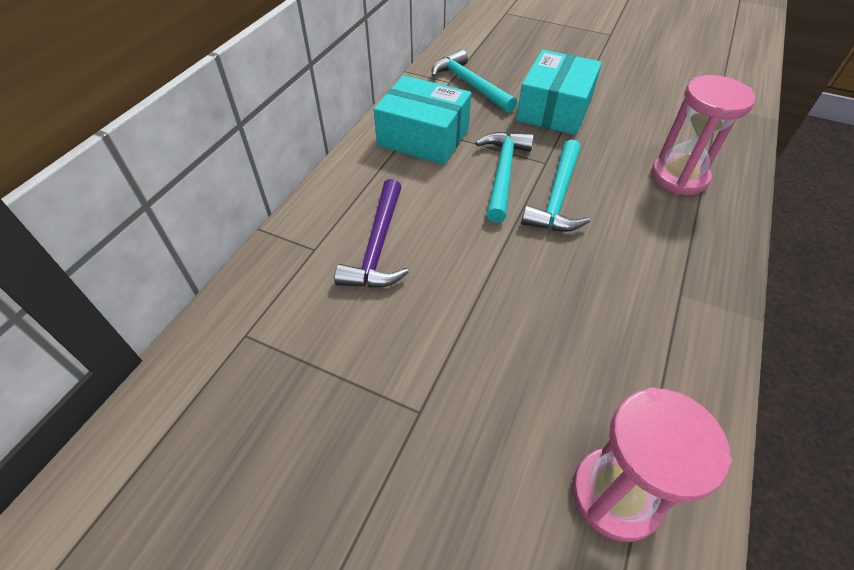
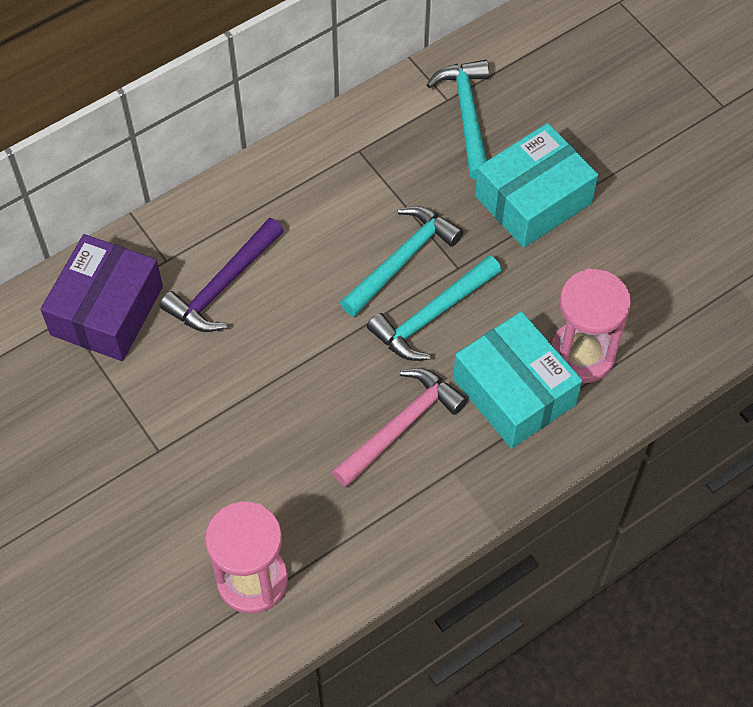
camera: 30 degrees right, 10 degrees up
turquoise box [374,75,472,165] -> turquoise box moved to [453,311,582,448]
none -> purple box [40,234,163,361]
none -> pink hammer [332,368,468,487]

